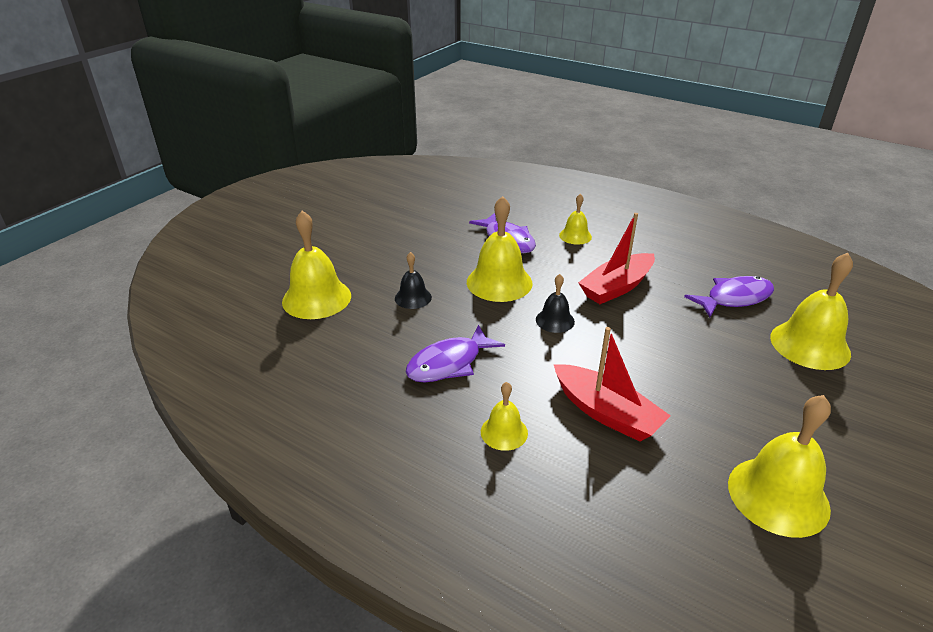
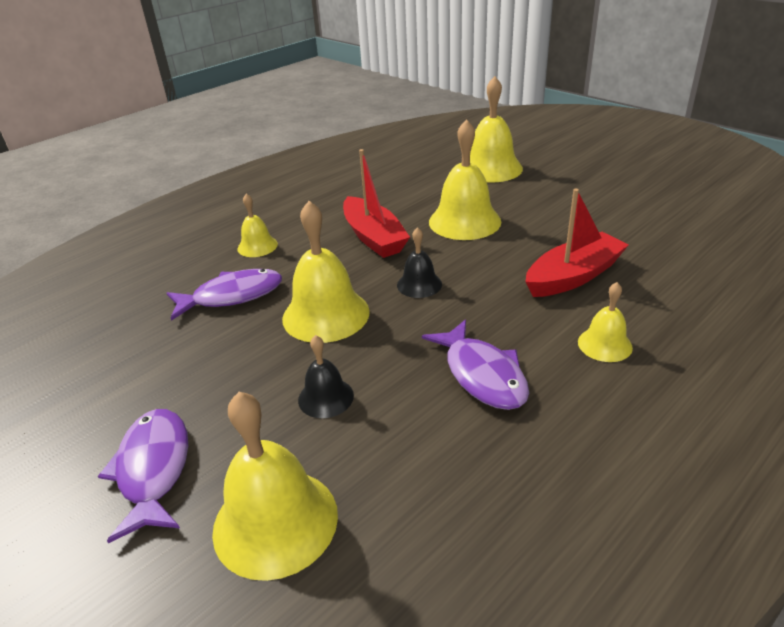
camera: 75 degrees left, 0 degrees up
purple fish [684,276,774,317] -> purple fish moved to [98,409,188,543]
yellow bell [728,395,831,538] -> yellow bell moved to [429,119,501,240]

